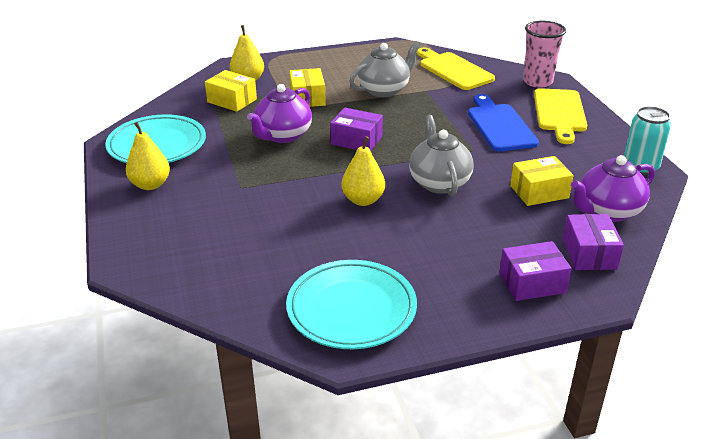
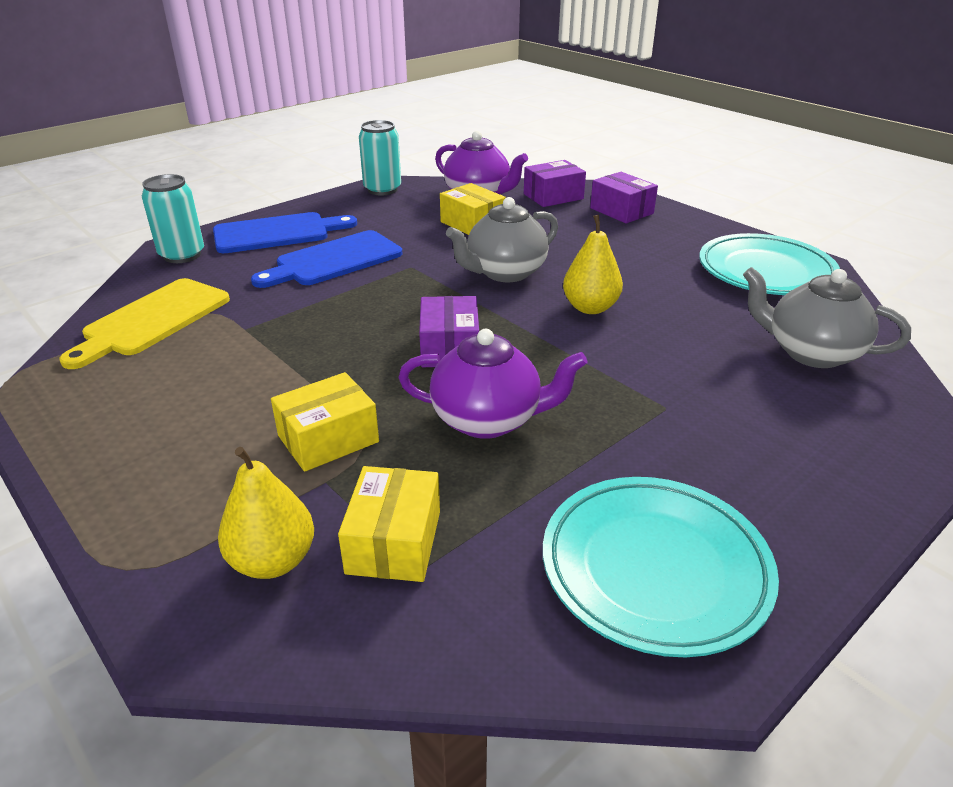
camera: 115 degrees left, 0 degrees up
yellow pear [126,122,170,190] -> none
grey teapot [349,41,421,97] -> grey teapot moved to [743,267,911,368]
pink cup [523,21,566,88] -> turquoise can [142,174,204,263]
yellow cutting board [534,88,587,144] -> blue cutting board [213,212,357,253]

